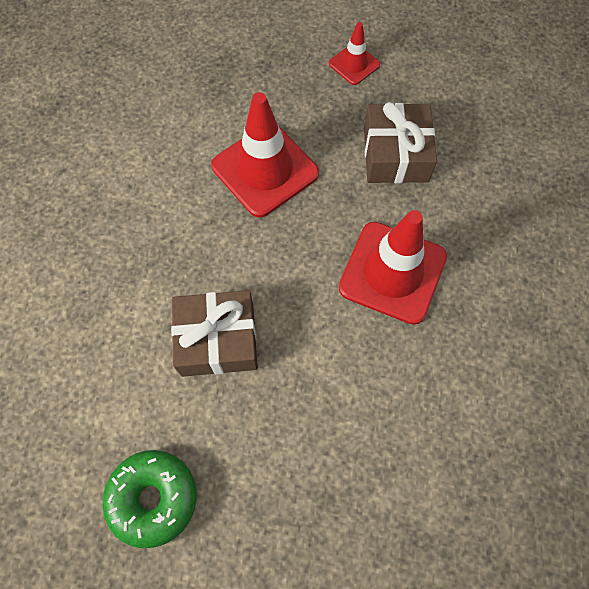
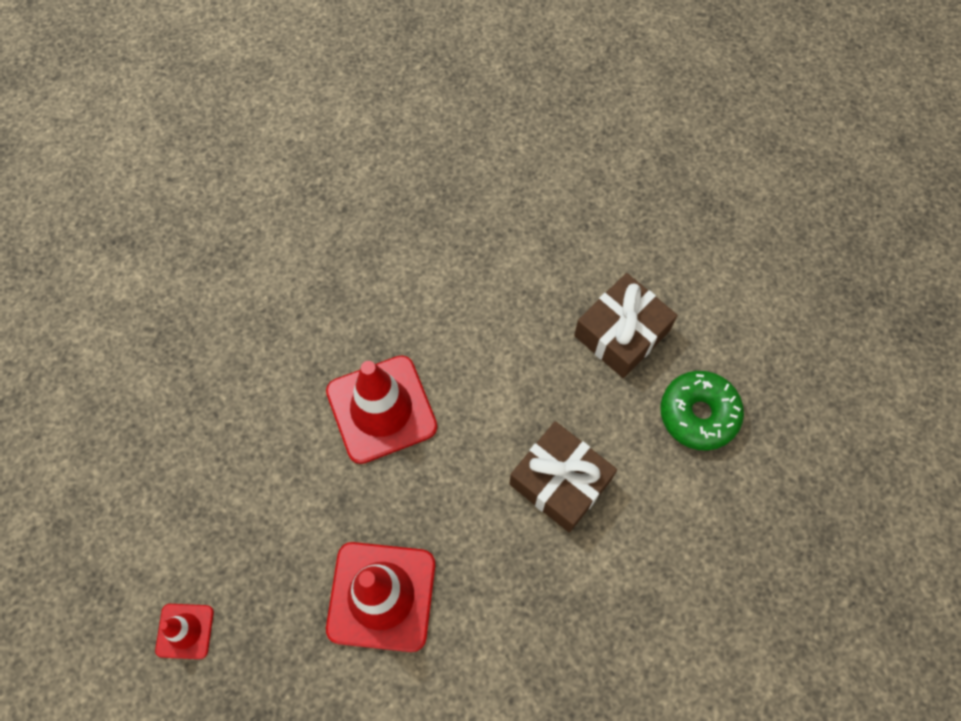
camera: 135 degrees left, 0 degrees up
brown gift [364,102,437,183] -> brown gift moved to [574,273,678,378]

